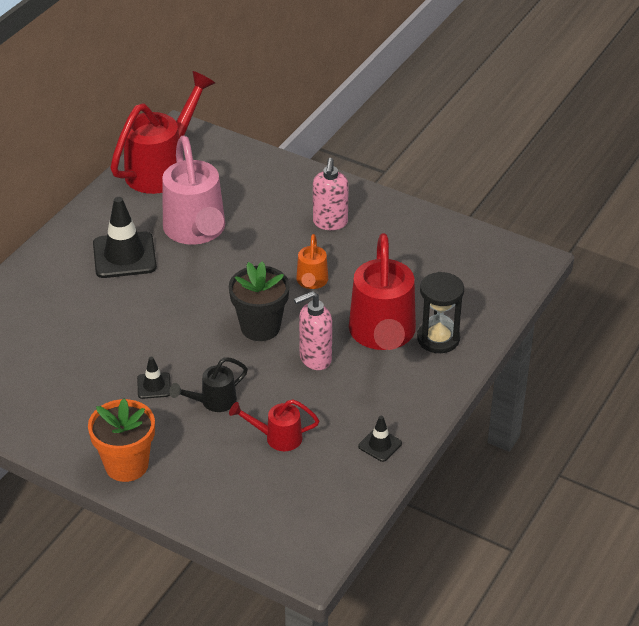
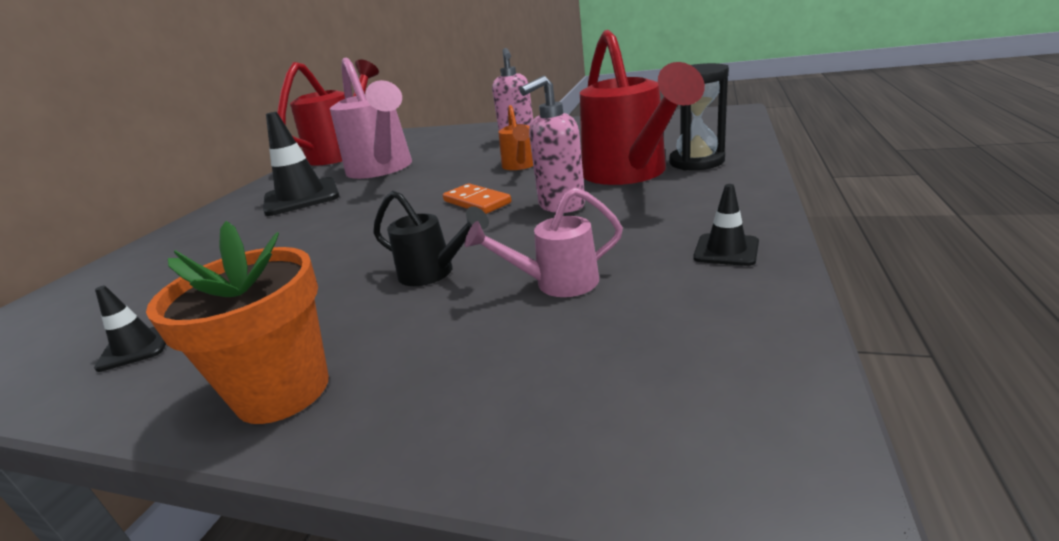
camera: 10 degrees left, 15 degrees down
black traffic cone [137,357,171,399] -> black traffic cone moved to [94,286,166,372]
black watering can [169,357,248,412] -> black watering can turned 105 degrees counterclockwise [373,191,489,286]
black flower pot [229,261,290,341] -> orange domino [443,183,511,214]
red watering can [229,399,319,451] -> pink watering can [465,187,623,297]

